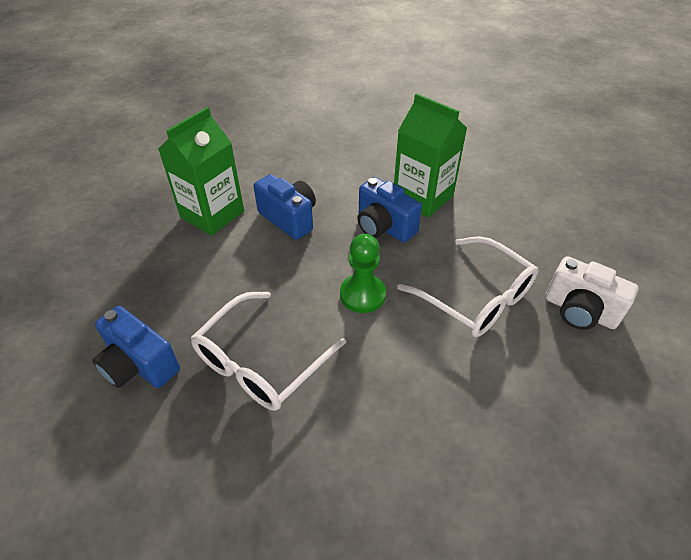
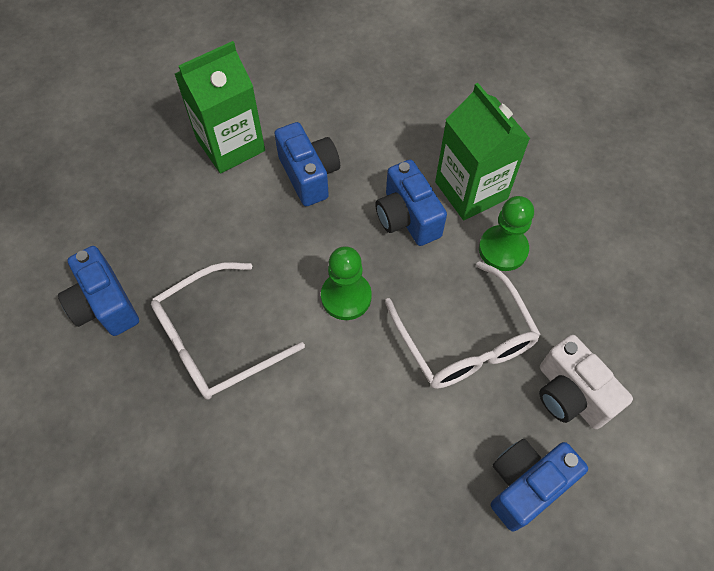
camera: 20 degrees right, 15 degrees up
none -> green pawn [479,196,534,271]
none -> blue camera [491,439,588,532]

